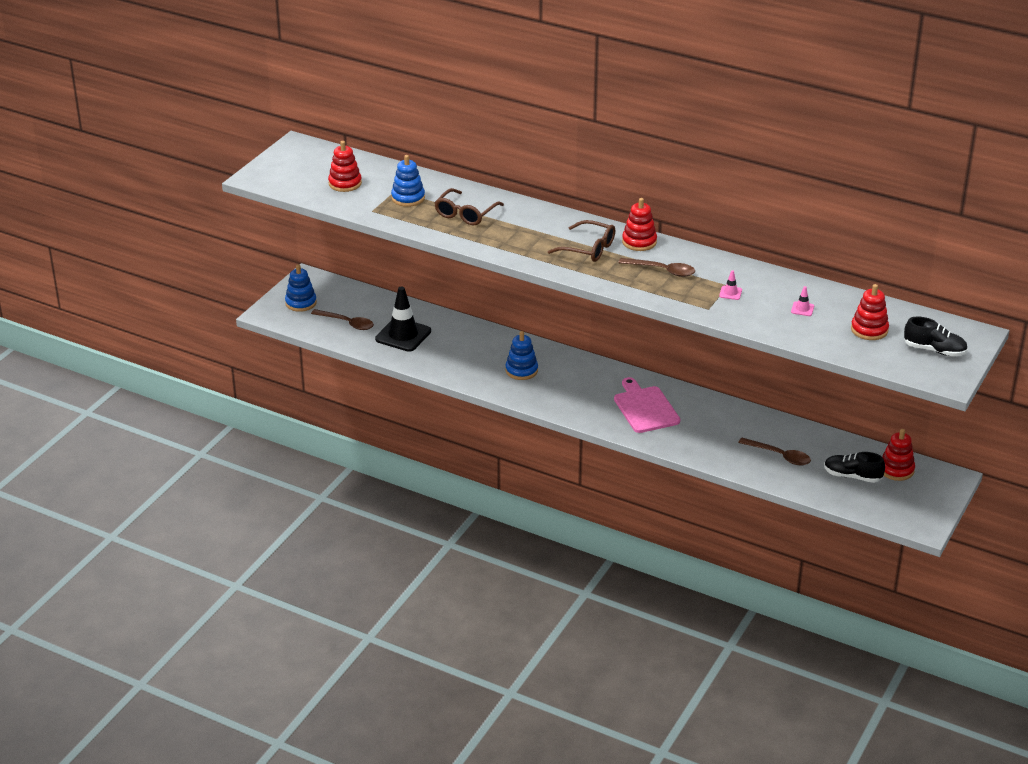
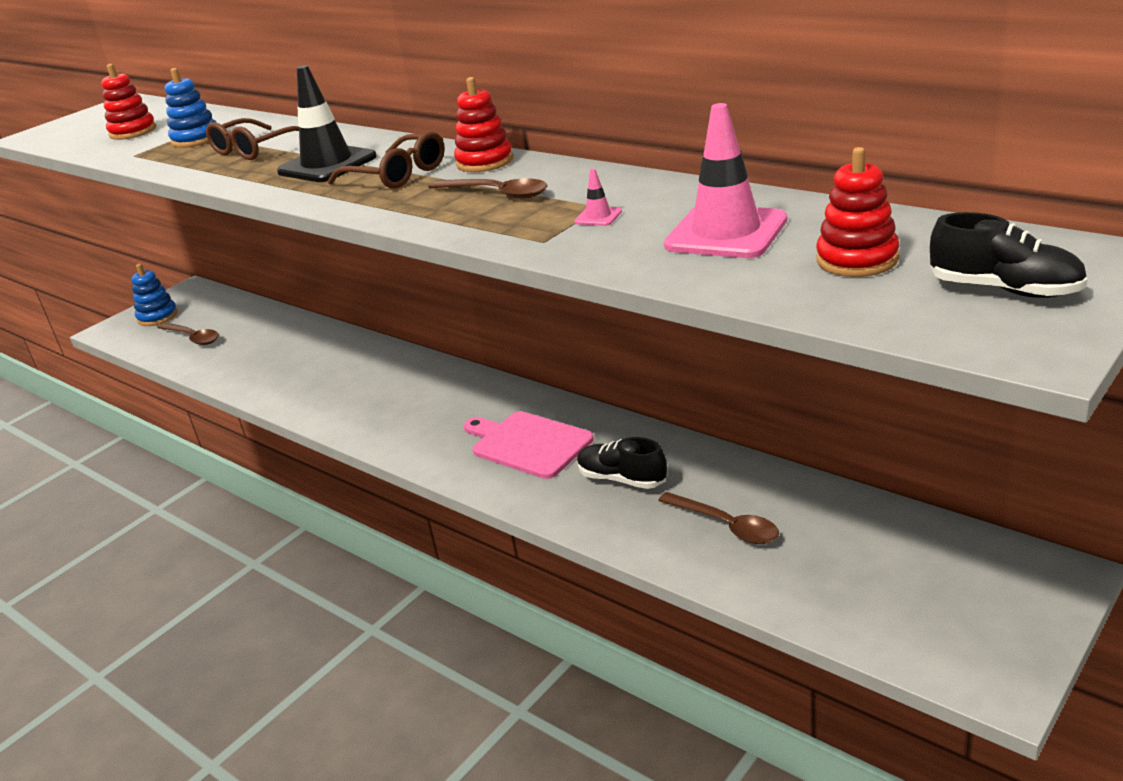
camera: 15 degrees right, 5 degrees down
black traffic cone [375,287,431,352] -> black traffic cone moved to [277,65,377,182]
blue stacking toy [505,331,538,380] -> none
pink cutting board [614,377,680,433] -> pink cutting board turned 45 degrees counterclockwise [464,411,594,479]
pink traffic cone [791,286,814,316] -> pink traffic cone [664,103,787,258], size x2.43
black shoe [824,452,885,483] -> black shoe moved to [577,437,667,489]
red stacking toy [883,429,915,481] -> none

